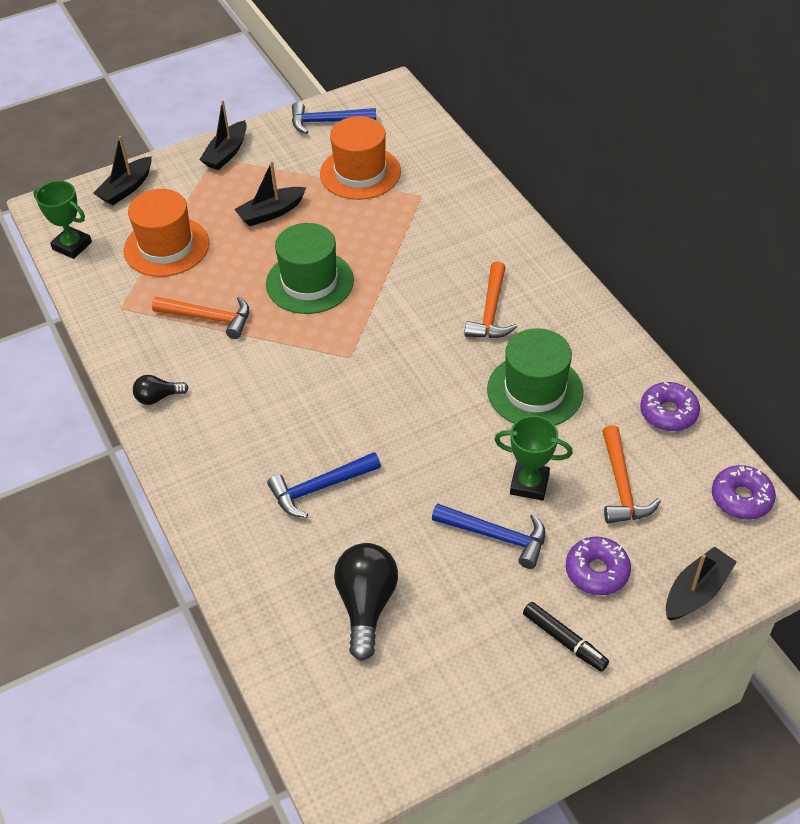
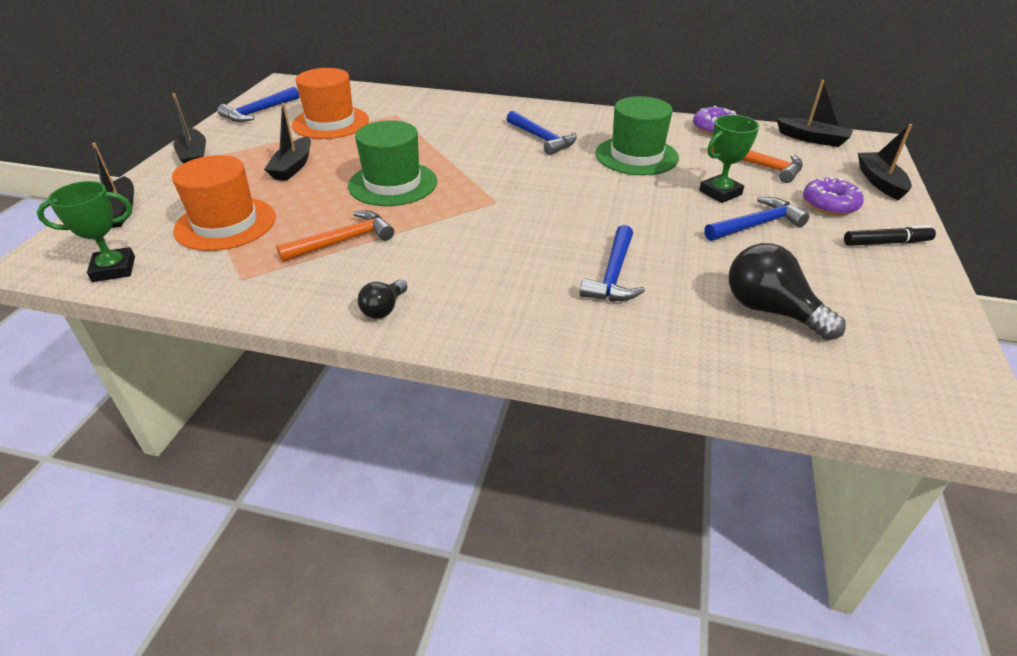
camera: 50 degrees left, 10 degrees down
orange hammer [464,261,517,338] -> blue hammer [506,111,577,155]
purple donut [712,465,776,520] -> black boat [777,80,853,147]

